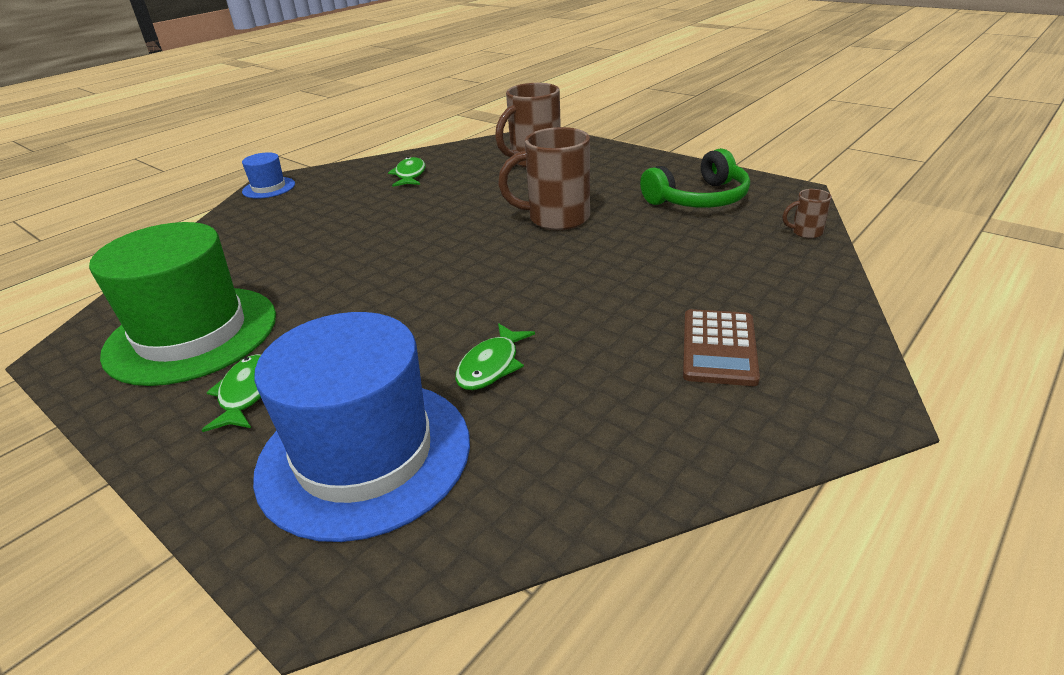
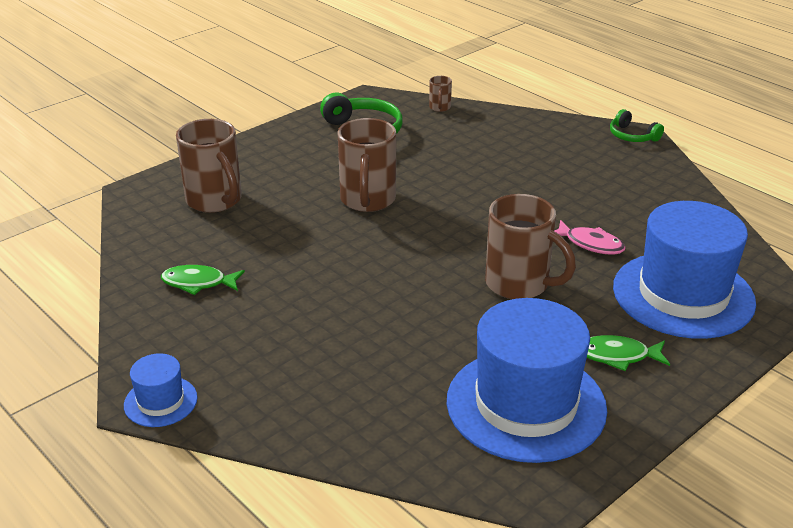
camera: 85 degrees left, 0 degrees up
green hat [89,222,276,386] -> blue hat [447,298,607,463]
green fish [455,323,535,390] -> pink fish [554,220,626,255]
brown calculator [683,309,760,386] -> none
none -> brown mug [485,194,576,299]
none -> green headphones [610,109,664,142]

